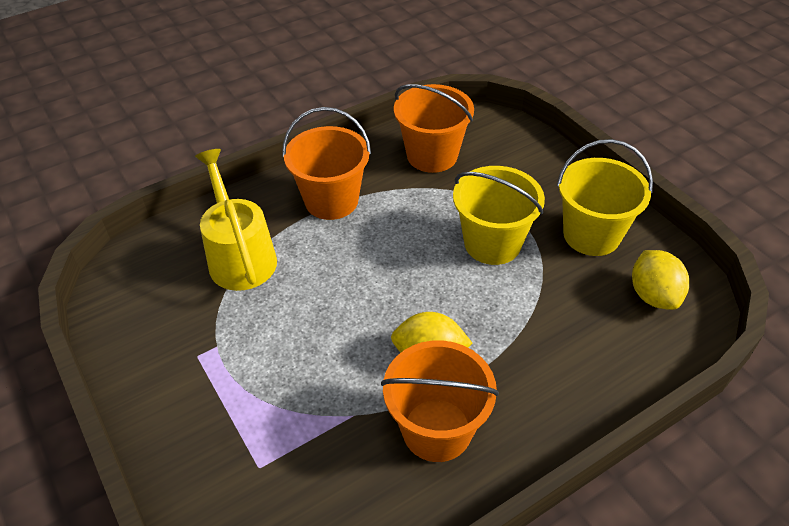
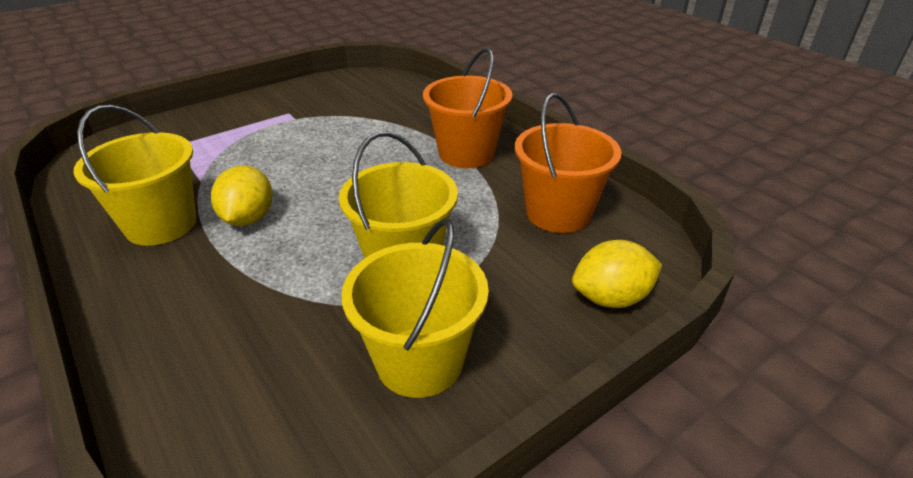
camera: 85 degrees right, 10 degrees down
yellow watering can [195,149,277,291] -> none
orange bucket [381,340,499,462] -> yellow bucket [74,105,196,246]
yellow lemon [632,250,689,310] -> yellow lemon moved to [572,240,662,308]

